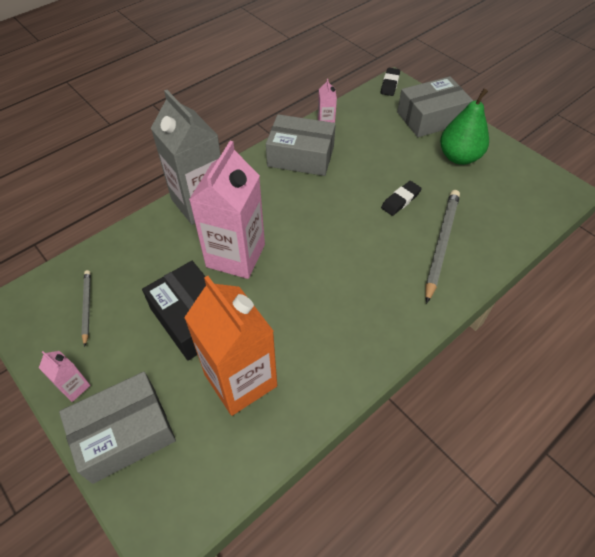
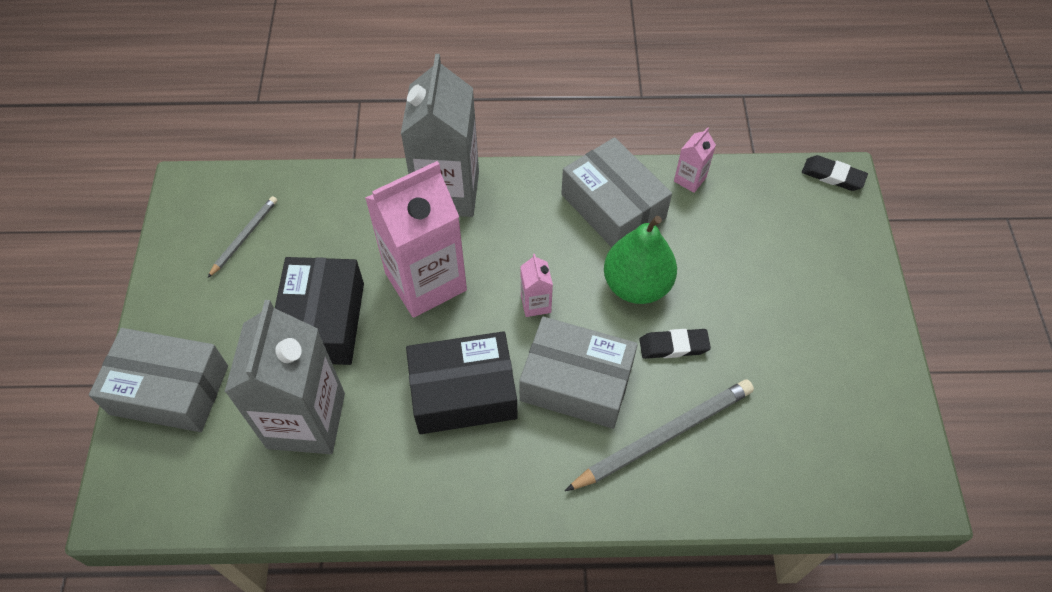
camera: 40 degrees right, 5 degrees up
pink carton [39,351,91,402] -> pink carton moved to [520,254,553,317]
orange carton [184,276,277,416] -> grey carton [225,300,345,454]
black eraser [381,68,400,96] -> black eraser turned 60 degrees clockwise [802,155,868,191]
grey box [397,76,473,137] -> grey box moved to [519,317,638,429]
green pear [440,88,489,165] -> green pear moved to [604,216,677,304]
none -> black box [406,331,518,434]

